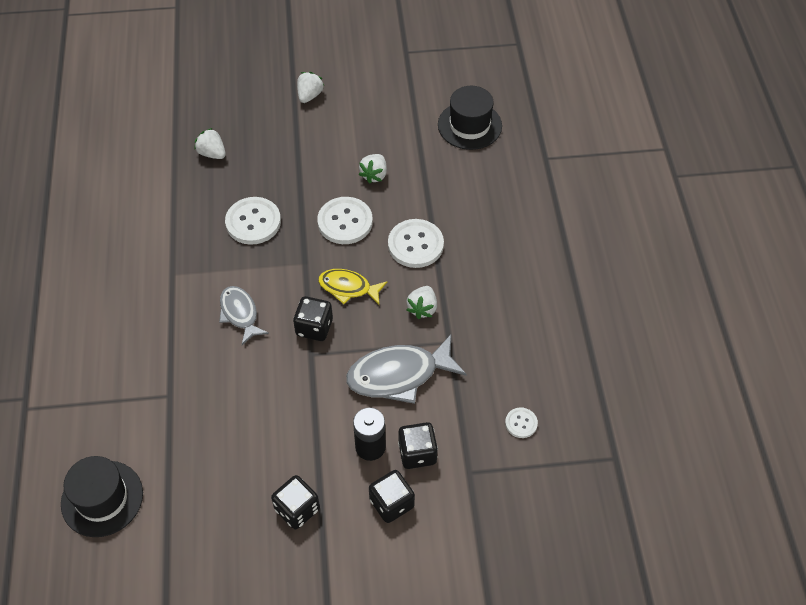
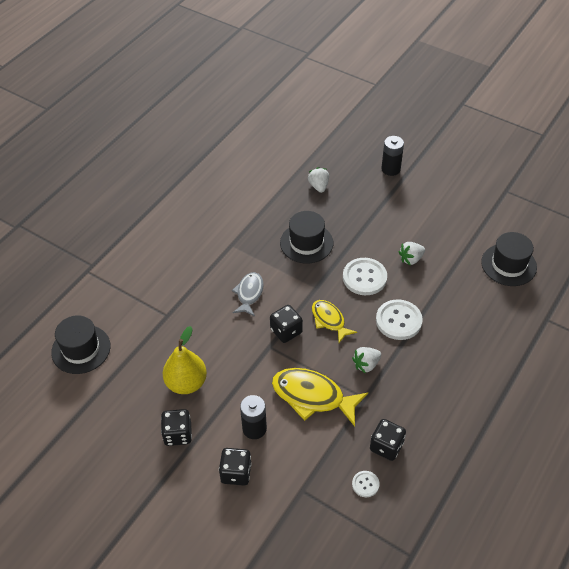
camera: 40 degrees right, 5 degrees down
white button [225,197,281,245] -> black hat [280,211,333,263]
white strawberry [297,72,324,103] -> none
grey fish [346,335,467,404] -> yellow fish [272,368,368,426]
black dice [398,422,438,469] -> black dice moved to [370,419,406,461]
none -> yellow pear [163,326,207,394]
none -> black battery [381,136,404,176]

